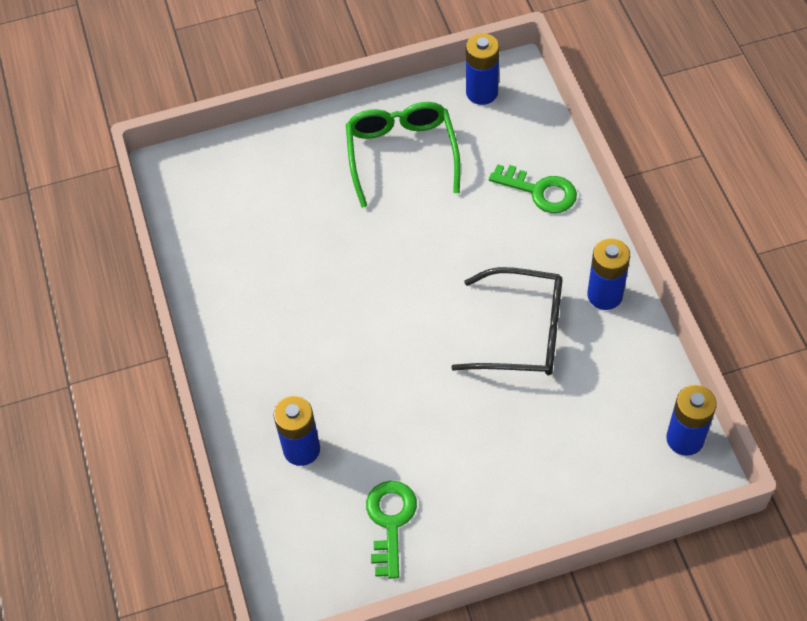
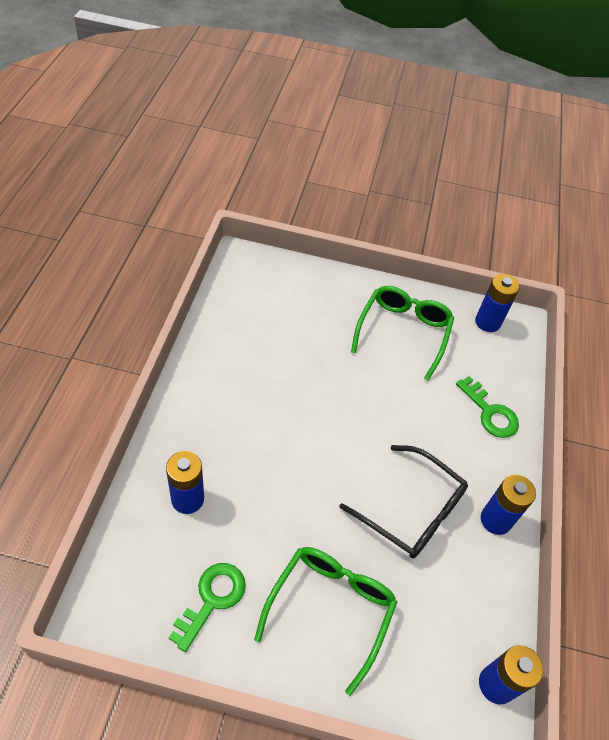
camera: 20 degrees right, 5 degrees down
none -> green glasses [254,547,397,696]

